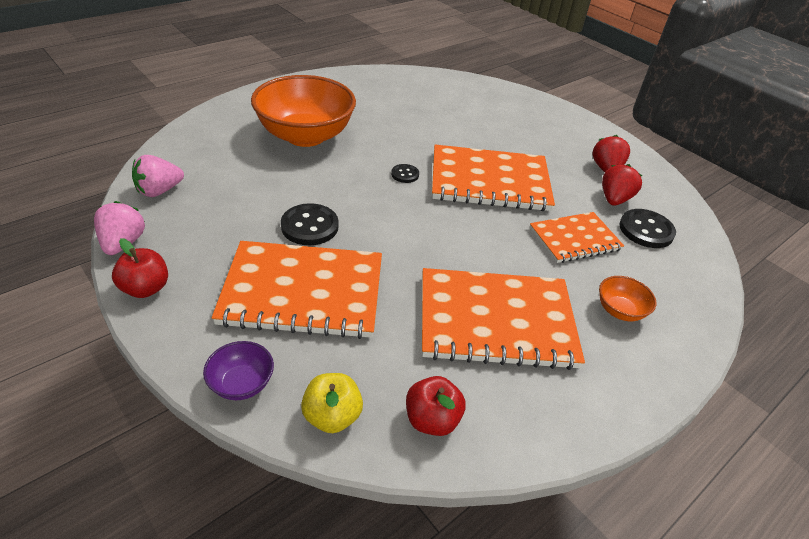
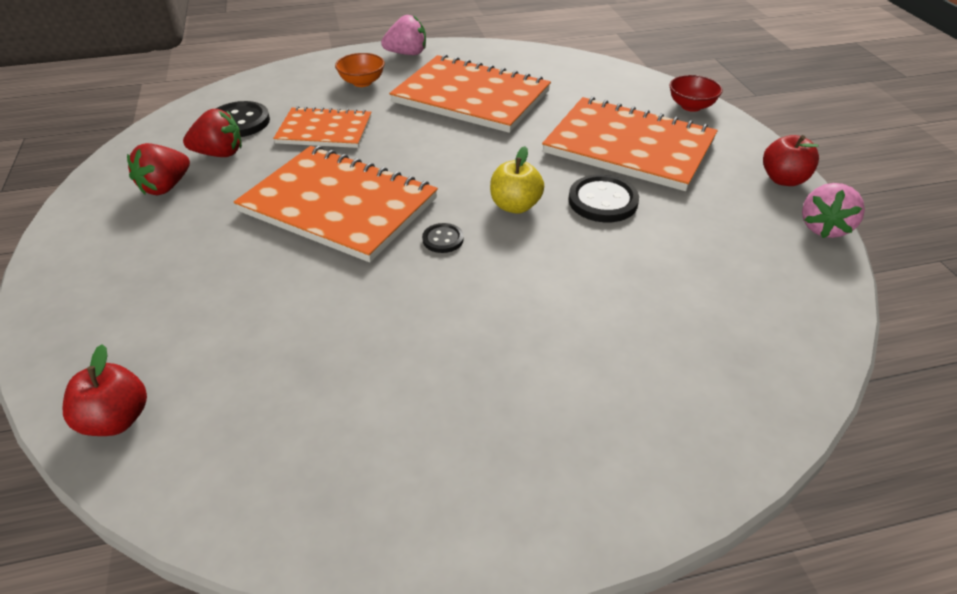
camera: 150 degrees left, 0 degrees up
pink strawberry [132,155,184,197] -> pink strawberry moved to [381,15,426,55]
purple bowl [203,341,274,400] -> red bowl [669,75,723,112]
orange bowl [251,75,356,147] -> none
yellow apple [301,373,363,433] -> yellow apple moved to [490,146,544,214]
red apple [406,376,466,436] -> red apple moved to [63,344,147,436]
red strawberry [602,164,642,206] -> red strawberry turned 150 degrees counterclockwise [183,109,242,157]

